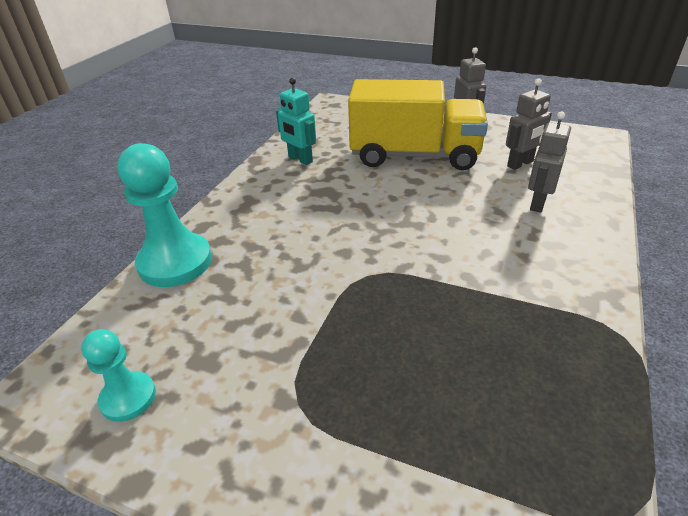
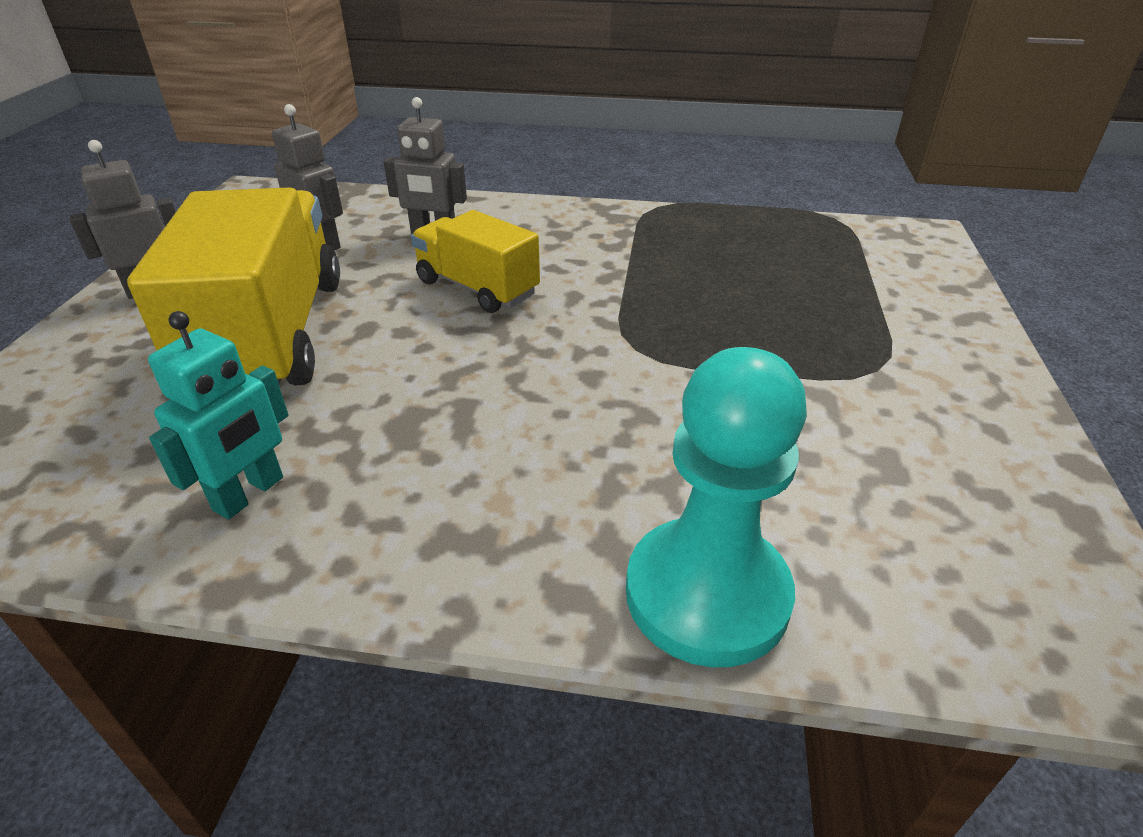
camera: 105 degrees left, 0 degrees up
turquoise pawn [81,329,156,422] -> none
none -> yellow truck [411,210,540,313]

